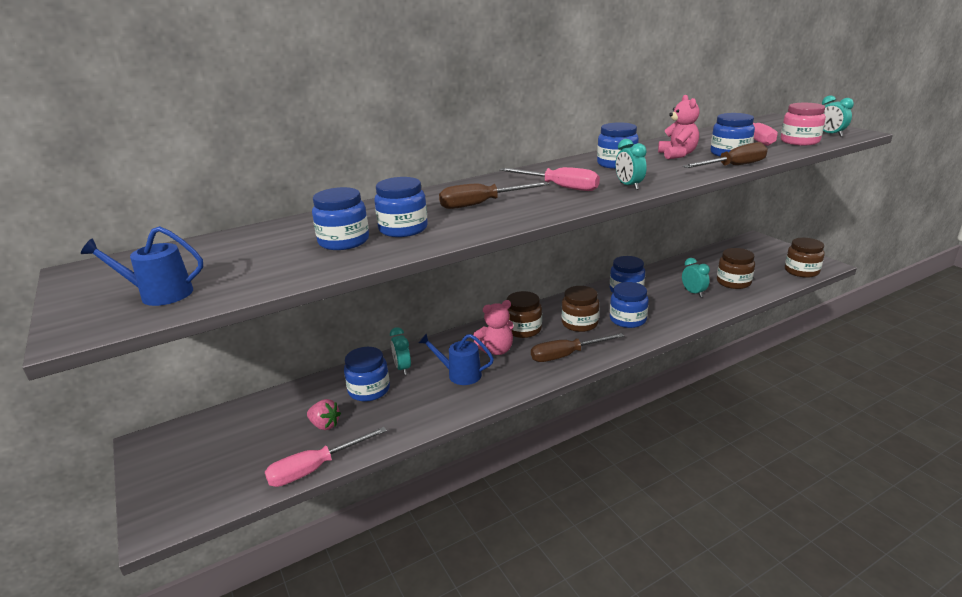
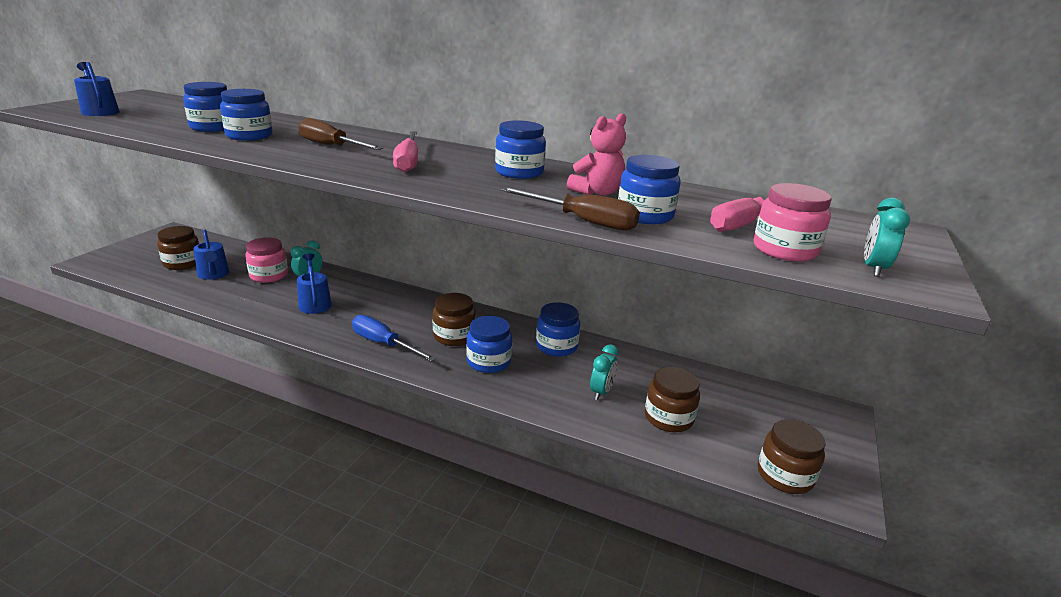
camera: 50 degrees right, 0 degrees up
pink screwdriver [265,427,387,487] -> none
pink strawberry [307,399,341,430] -> blue watering can [193,230,229,280]
blue jar [344,347,390,402] -> pink jar [245,237,288,283]
pink teddy bear [473,300,514,355] -> none
brown jar [507,291,542,338] -> brown jar moved to [157,226,199,270]
brown screwdriver [531,333,624,362] -> blue screwdriver [352,315,437,362]
turquoise clock [616,139,647,190] -> none

